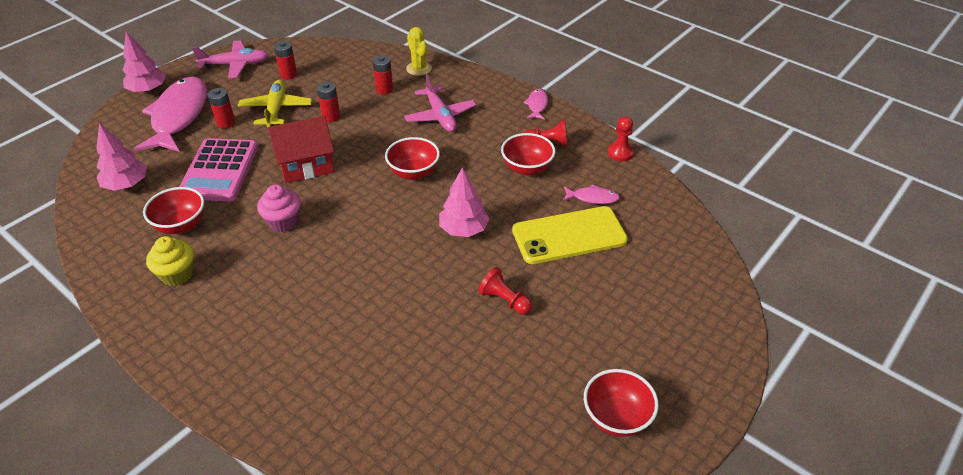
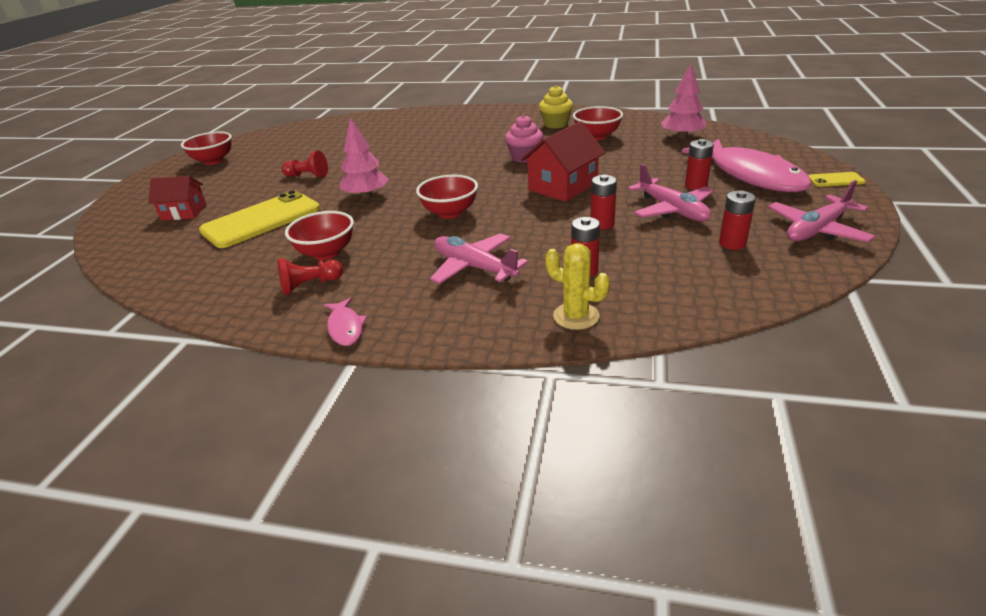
camera: 155 degrees right, 10 degrees down
pink tree [122,31,166,93] -> yellow phone [808,172,866,187]
pink calculator [179,138,258,201] -> none
yellow plane [238,80,312,127] -> pink plane [628,164,714,222]
pink fish [563,185,620,204] -> none
red pawn [607,116,634,161] -> none
none -> red house [148,176,207,220]

